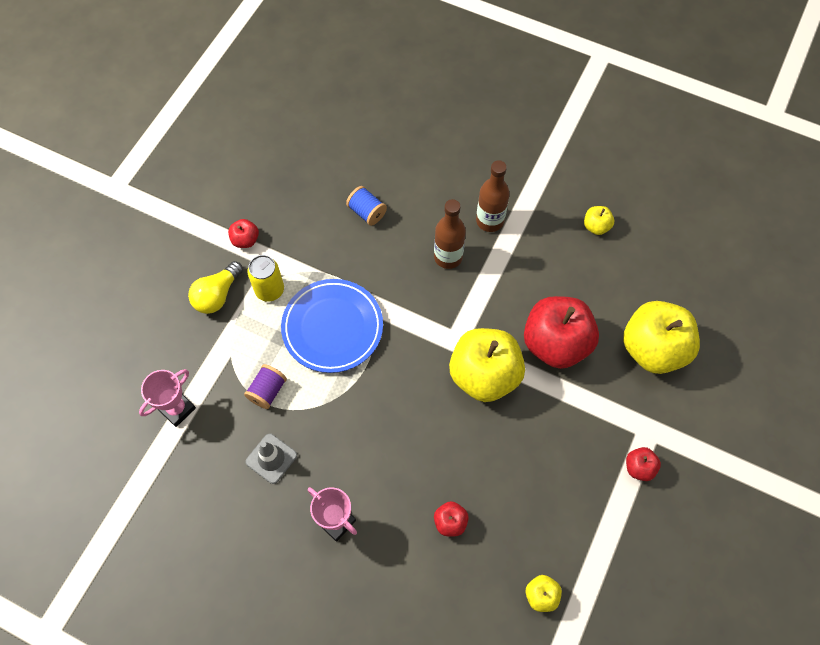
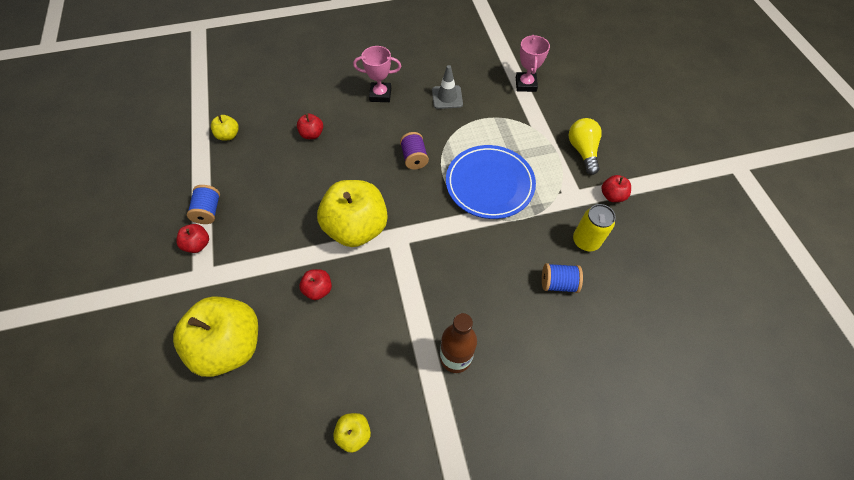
camera: 140 degrees right, 5 degrees down
purple spool [244,364,287,409] -> purple spool moved to [400,132,429,170]
yellow can [248,255,284,302] -> yellow can moved to [573,204,616,251]
brown bottle [434,199,466,269] -> none
red apple [524,296,599,369] -> red apple [299,269,332,300], size x0.44
none -> blue spool [187,185,220,224]

